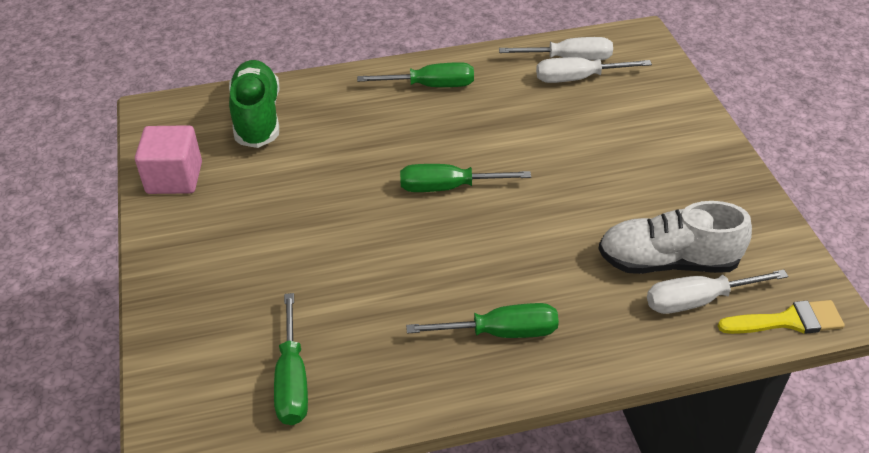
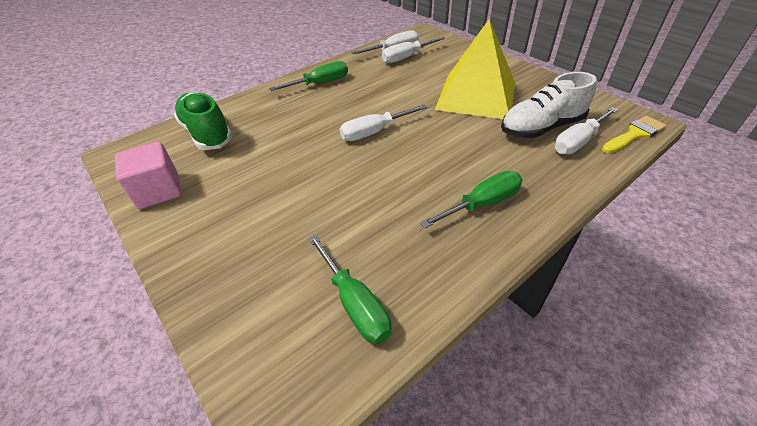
camera: 25 degrees left, 0 degrees up
green screwdriver [400,164,531,192] -> white screwdriver [340,105,427,141]
none -> yellow pyramid [435,19,516,119]

